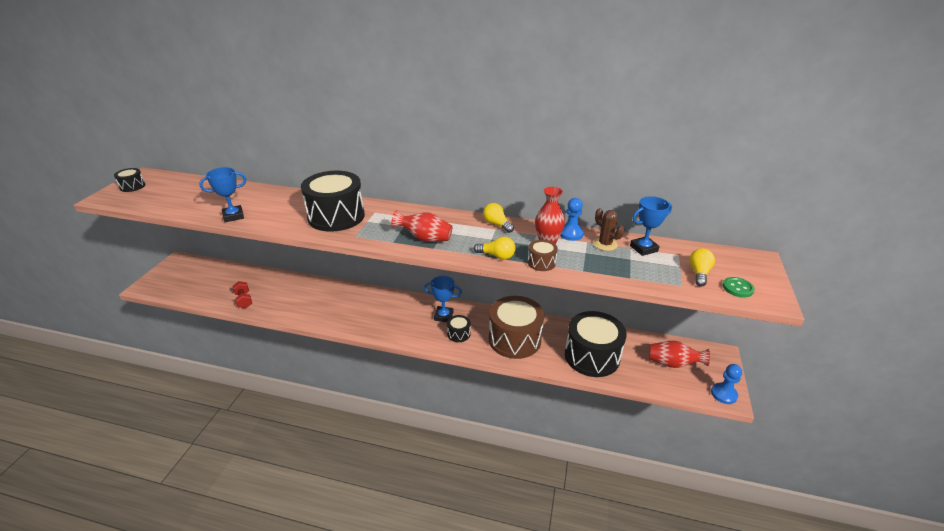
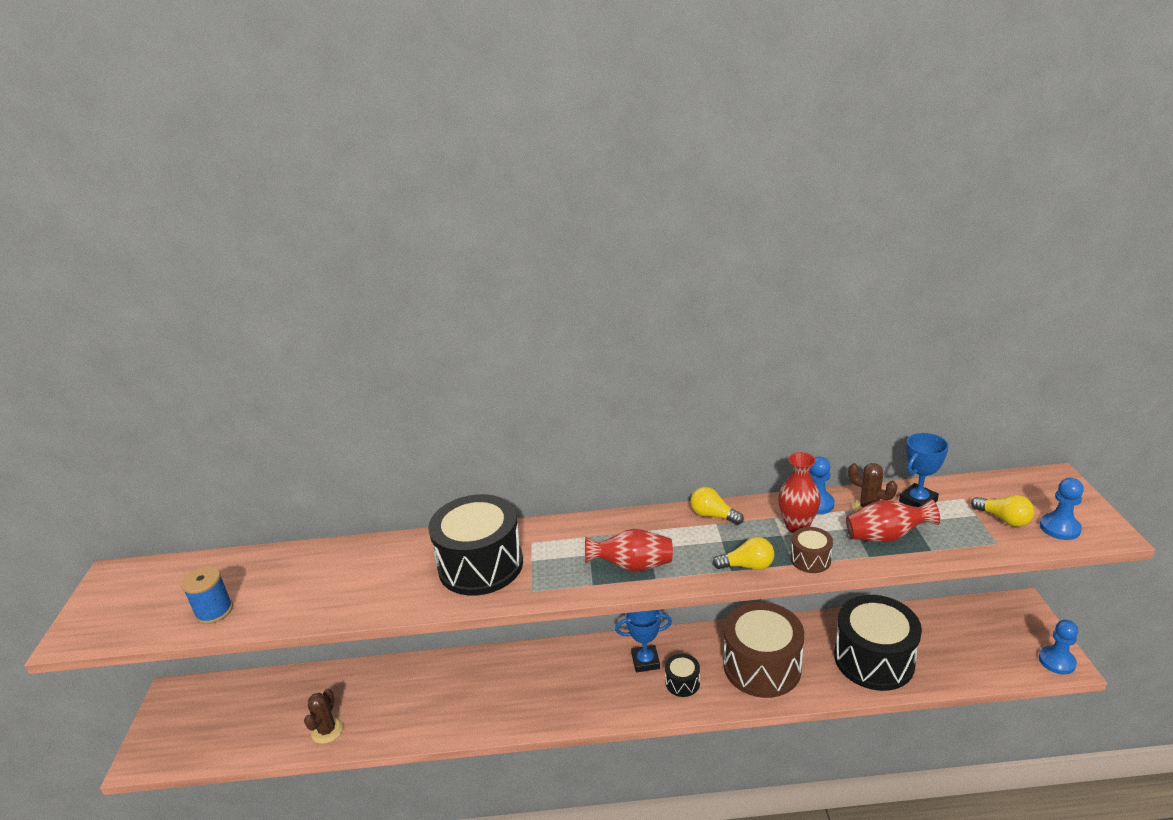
camera: 15 degrees left, 5 degrees down
black drum [114,168,145,192] -> none
blue trophy [199,167,246,222] -> none
red dumbbell [232,281,252,308] -> brown cactus [304,689,343,744]
red vase [649,341,710,368] -> red vase moved to [846,499,940,542]
yellow light bulb [689,248,715,286] -> yellow light bulb turned 135 degrees clockwise [971,495,1035,527]
green button [723,277,755,298] -> blue pawn [1040,478,1084,540]
none -> blue spool [181,566,233,624]

